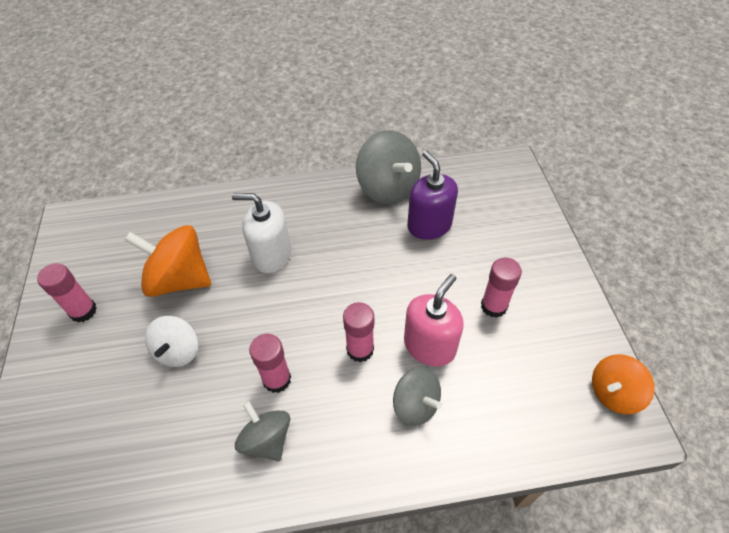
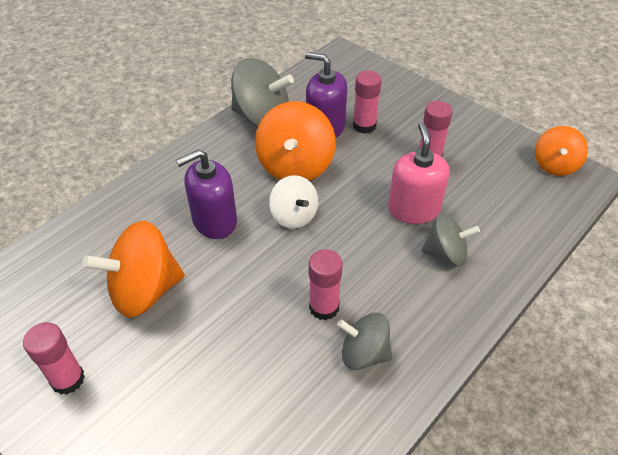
camera: 40 degrees left, 5 degrees down
white spinning top [145,316,198,367] -> white spinning top moved to [269,175,318,229]
white soap dispenser [232,193,291,273] -> purple soap dispenser [176,149,237,239]
pink glue stick [343,302,374,362] -> pink glue stick moved to [353,71,382,134]
none -> orange spinning top [255,101,336,181]

